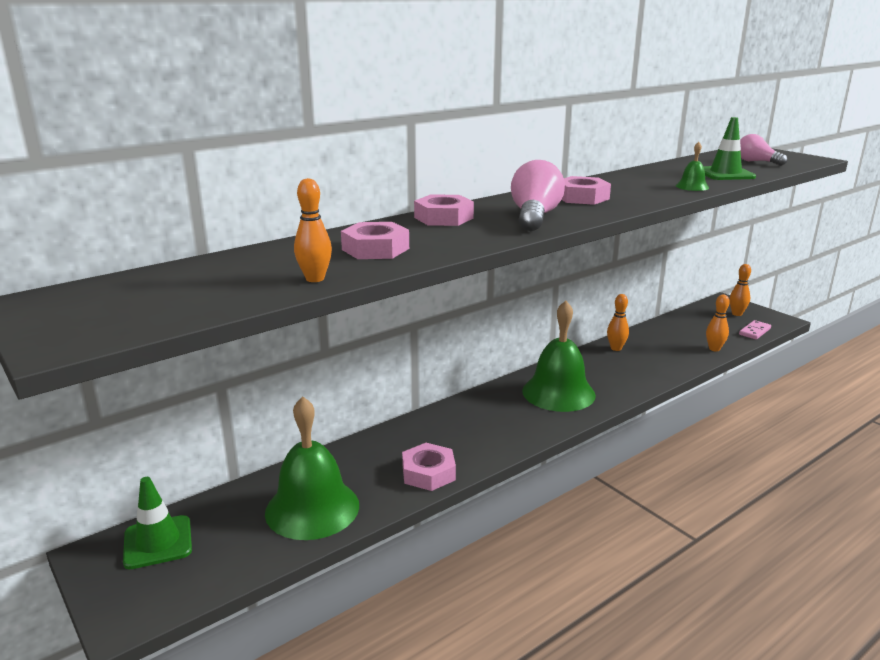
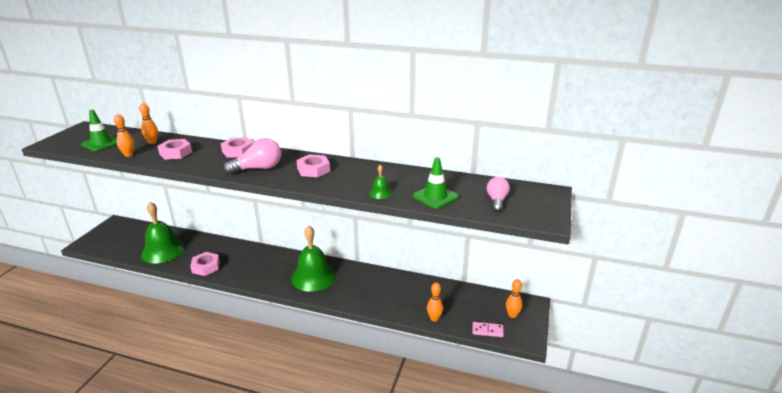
camera: 55 degrees right, 5 degrees up
green traffic cone [123,477,192,569] -> green traffic cone moved to [81,110,117,151]
orange bowling pin [607,294,629,351] -> orange bowling pin moved to [139,103,158,144]

